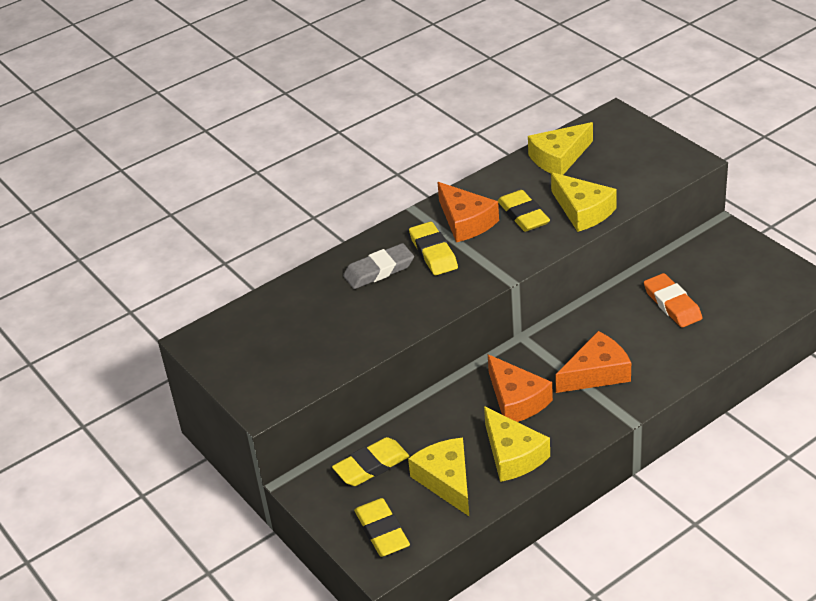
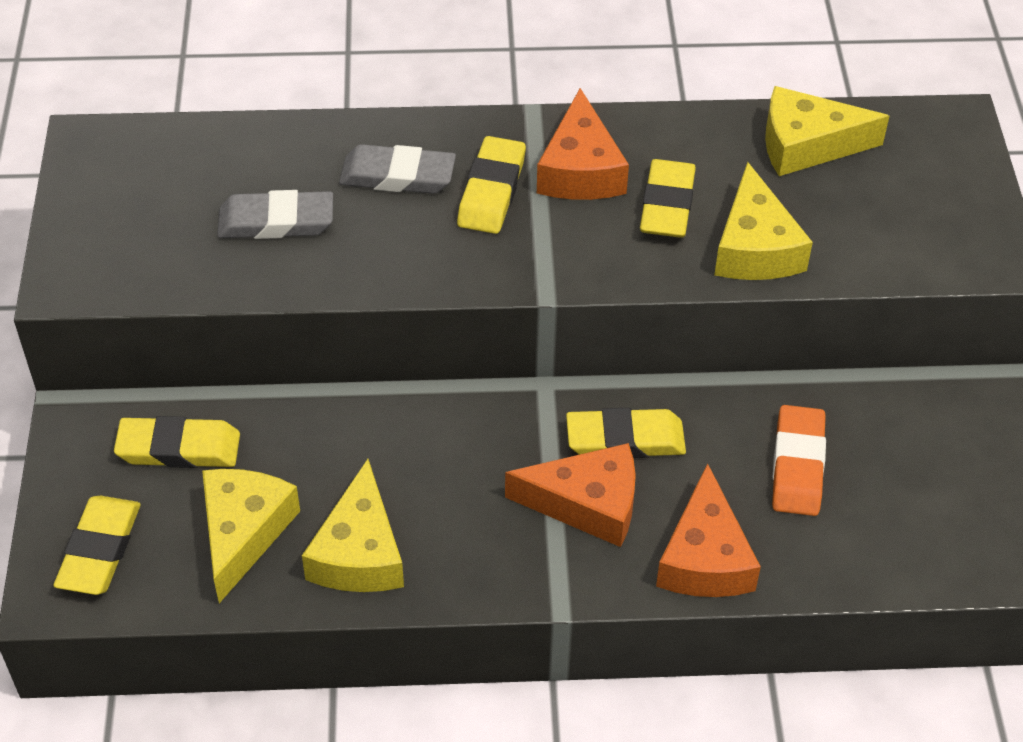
camera: 30 degrees right, 10 degrees up
orange cheese [488,354,553,422] -> orange cheese moved to [656,463,761,597]
none -> grey eraser [217,190,333,239]
none -> yellow eraser [566,408,686,458]

